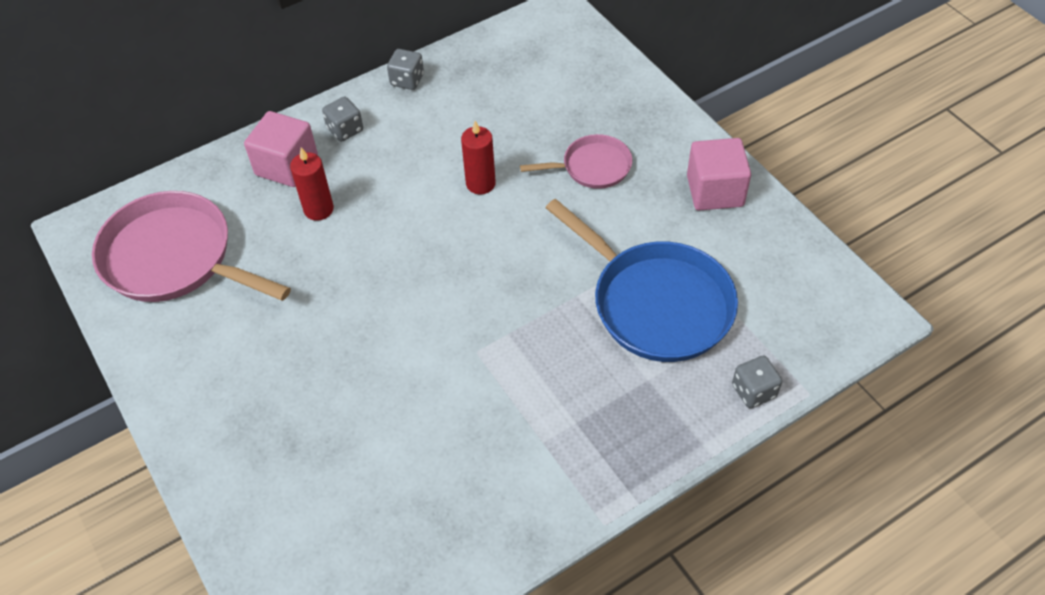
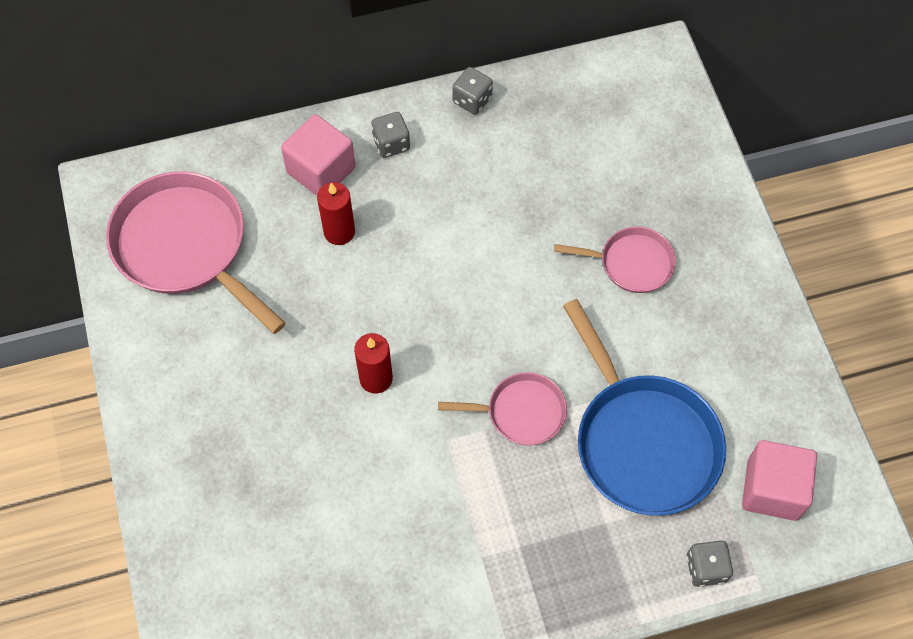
camera: 15 degrees right, 10 degrees up
red candle [461,121,496,194] -> red candle moved to [354,333,393,393]
pink cube [687,138,751,211] -> pink cube moved to [742,440,817,521]
none -> pink pan [438,372,567,445]

